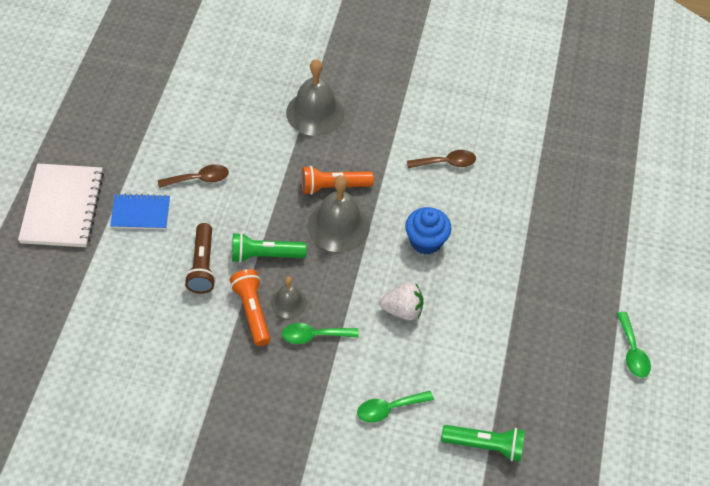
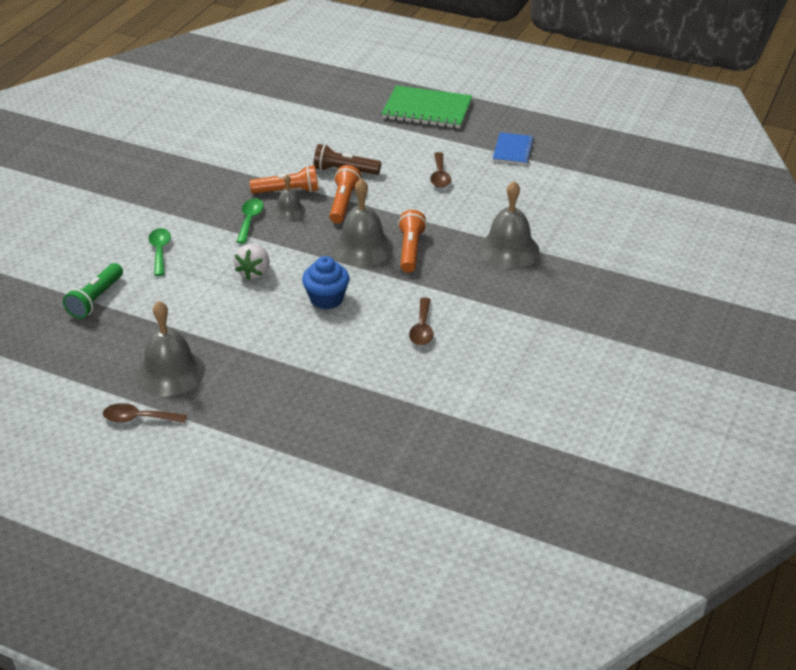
camera: 105 degrees right, 15 degrees down
white notebook [18,163,104,247] -> green notebook [382,86,472,129]
blue notebook [110,193,170,229] -> blue notebook moved to [493,132,534,165]
green flashlight [232,233,307,263] -> orange flashlight [329,165,361,223]
green spoon [617,312,651,378] -> brown spoon [103,403,187,423]
none -> grey bell [136,301,205,396]

